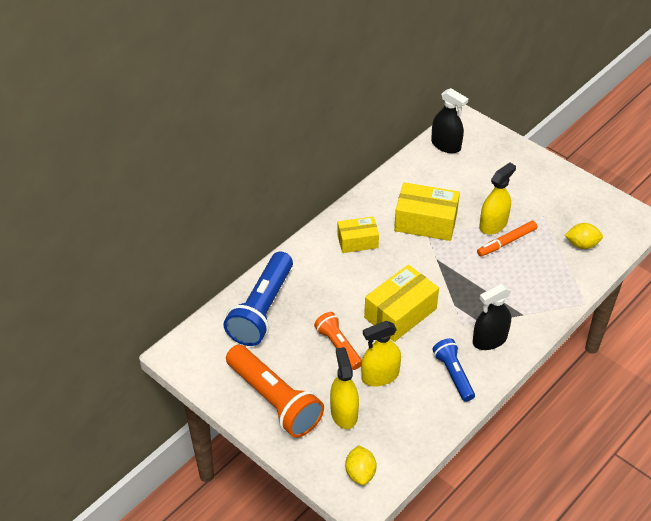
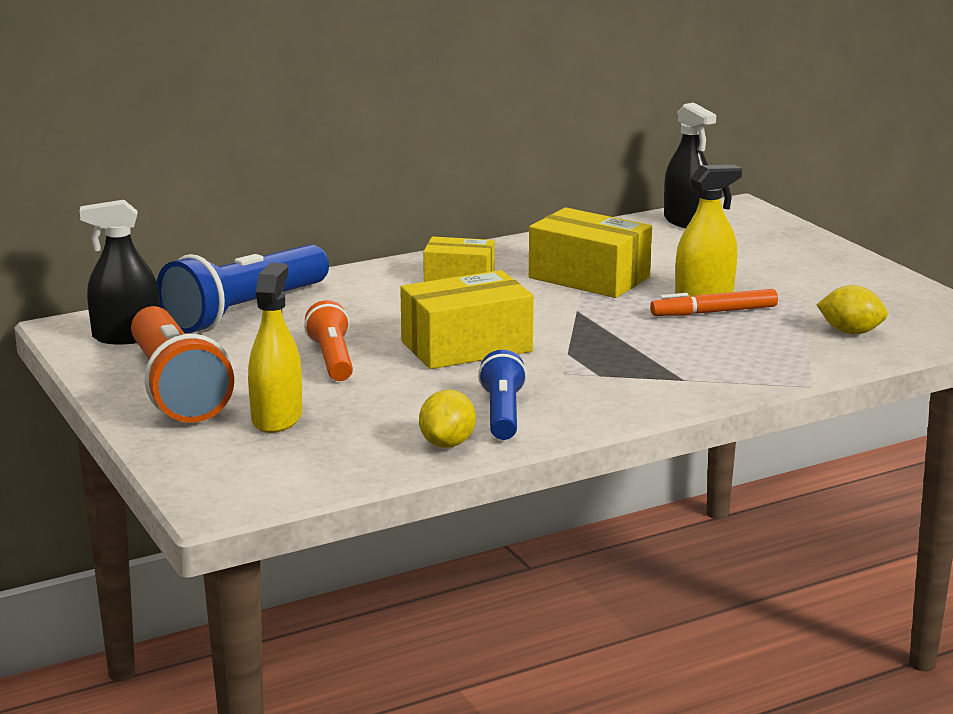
camera: 20 degrees right, 25 degrees down
yellow lemon [345,445,377,485] -> yellow lemon moved to [419,390,476,448]
yellow spray bottle [361,321,401,386] -> none
black spray bottle [473,284,511,350] -> black spray bottle moved to [80,200,160,345]

